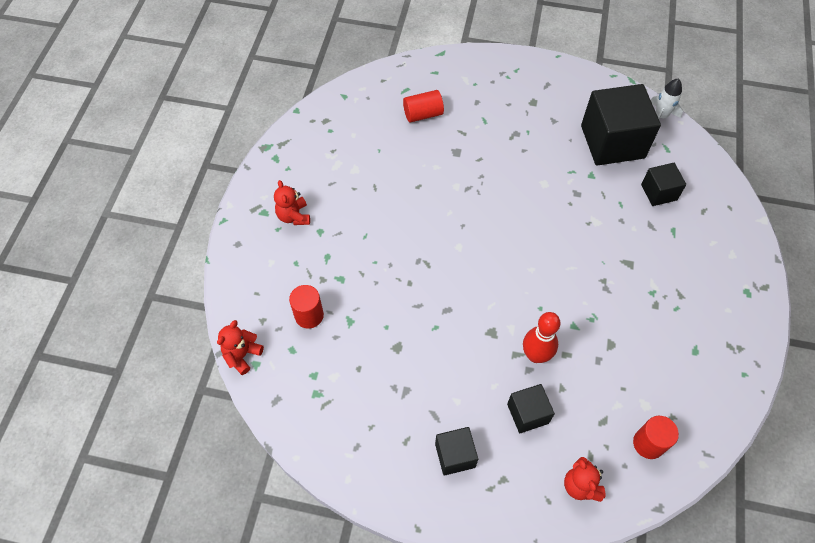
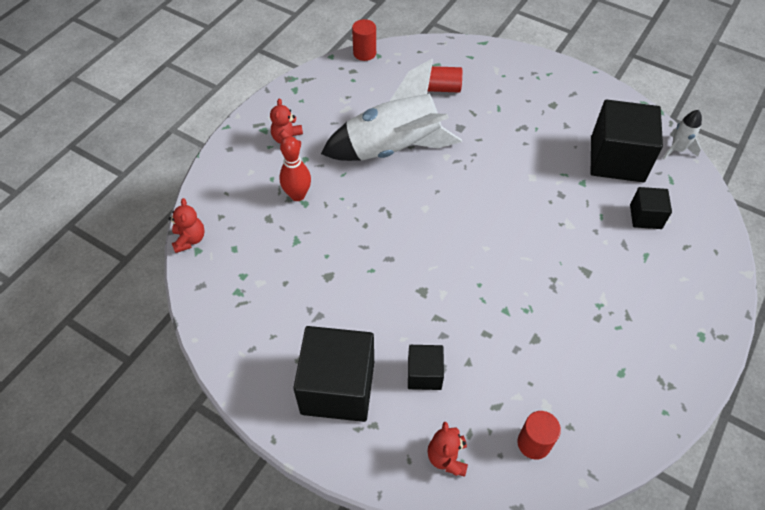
camera: 20 degrees right, 5 degrees down
red teddy bear [217,320,264,375] -> red teddy bear turned 120 degrees clockwise [169,198,205,253]
red cylinder [289,285,324,329] -> red cylinder moved to [352,19,376,61]
black cube [435,427,478,476] -> black cube [293,326,374,422], size x1.95
red bowling pin [523,312,561,363] -> red bowling pin moved to [279,136,311,201]
none -> white rocket [321,59,462,161]

